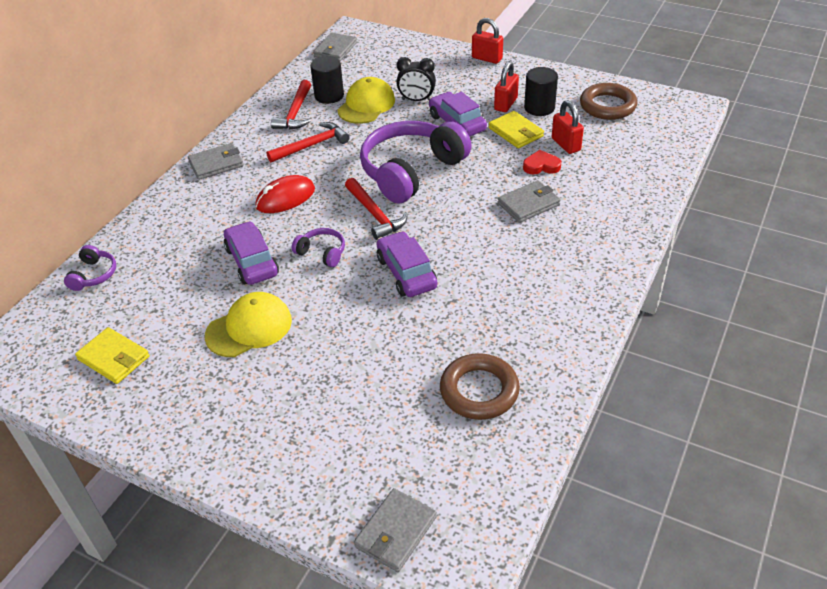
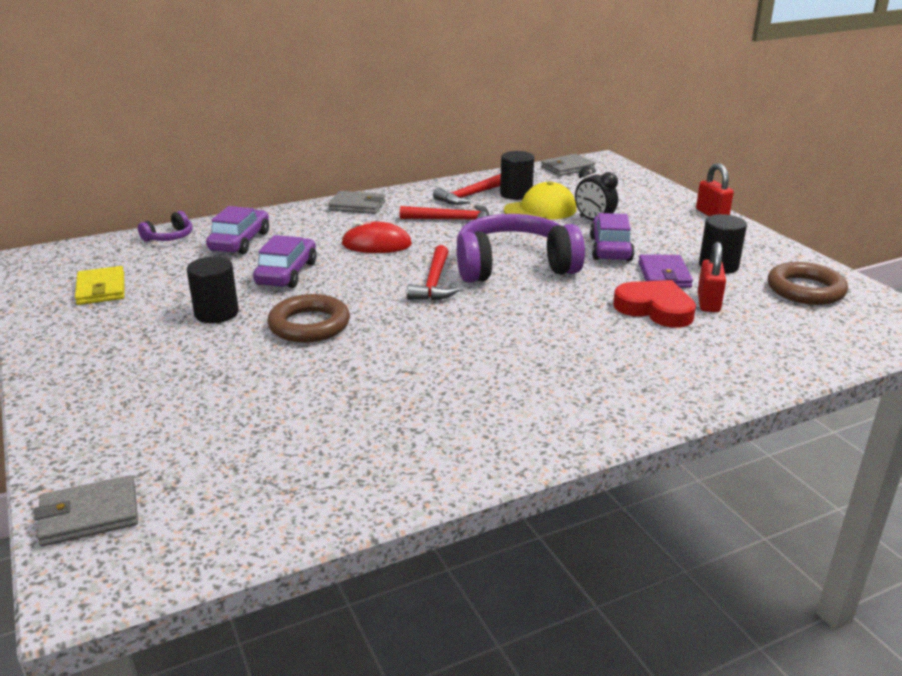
camera: 35 degrees right, 15 degrees down
yellow cap [205,292,292,357] -> black cylinder [187,257,239,323]
purple headphones [292,228,345,267] -> none
purple car [376,231,437,297] -> purple car moved to [206,206,269,254]
brown ring [440,353,520,420] -> brown ring moved to [267,294,350,343]
yellow wallet [489,111,544,148] -> purple wallet [638,254,693,288]
red padlock [494,61,519,112] -> none
grey wallet [497,180,561,223] -> none
red heart [523,150,561,174] -> red heart [613,280,696,328], size x1.68

